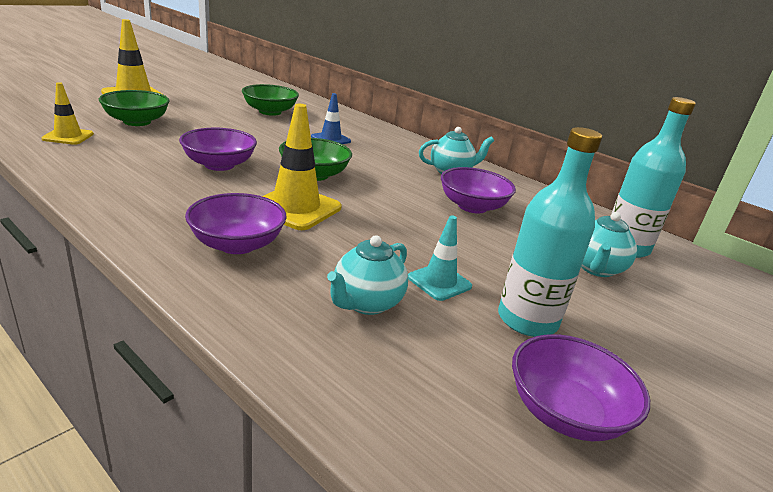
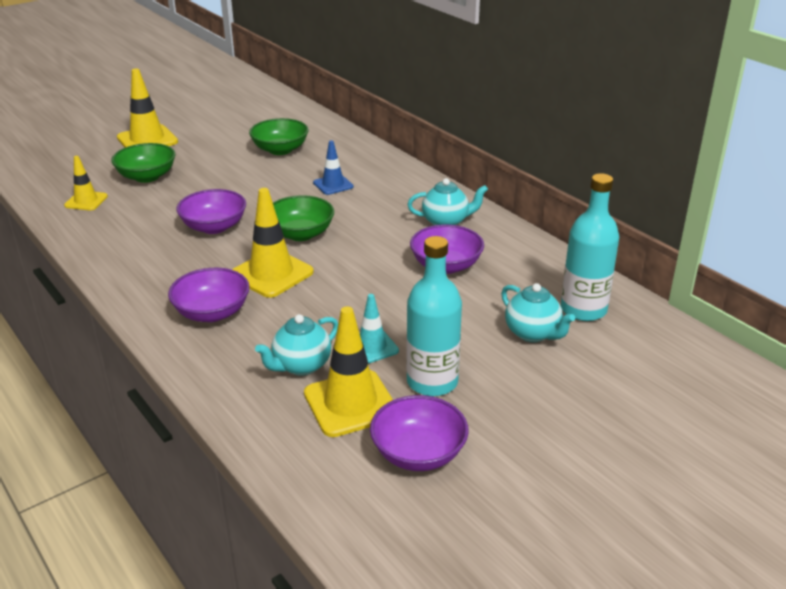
camera: 15 degrees right, 5 degrees up
turquoise teapot [581,212,637,277] -> turquoise teapot turned 75 degrees counterclockwise [501,283,575,342]
none -> yellow traffic cone [304,306,393,437]

